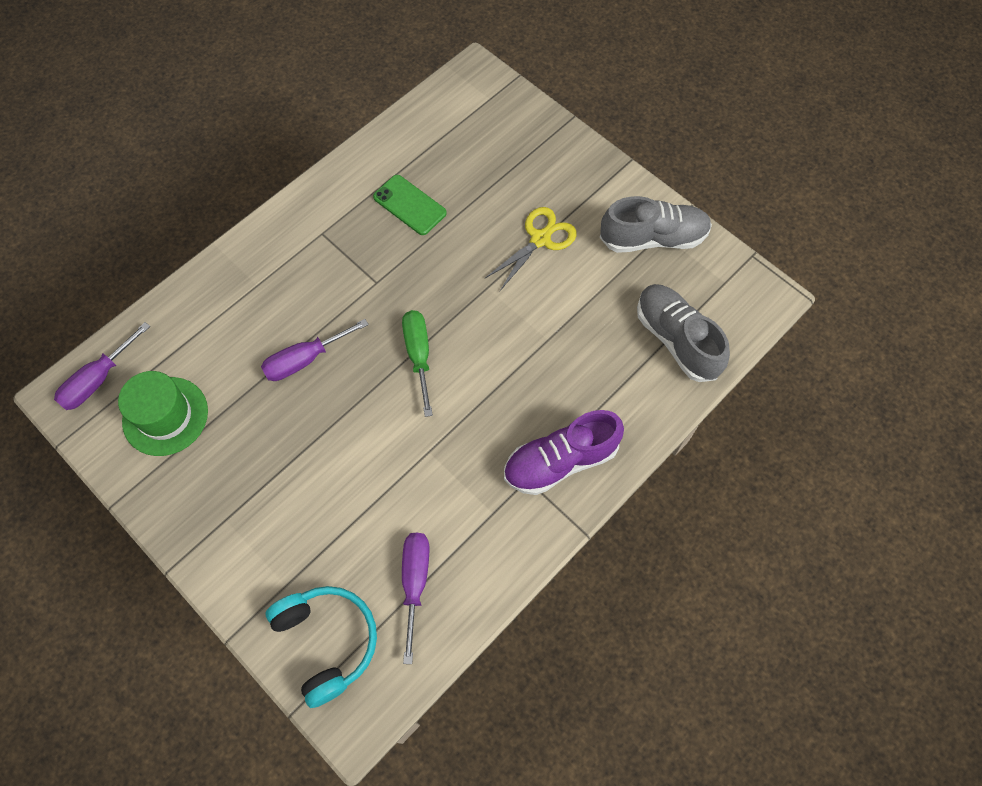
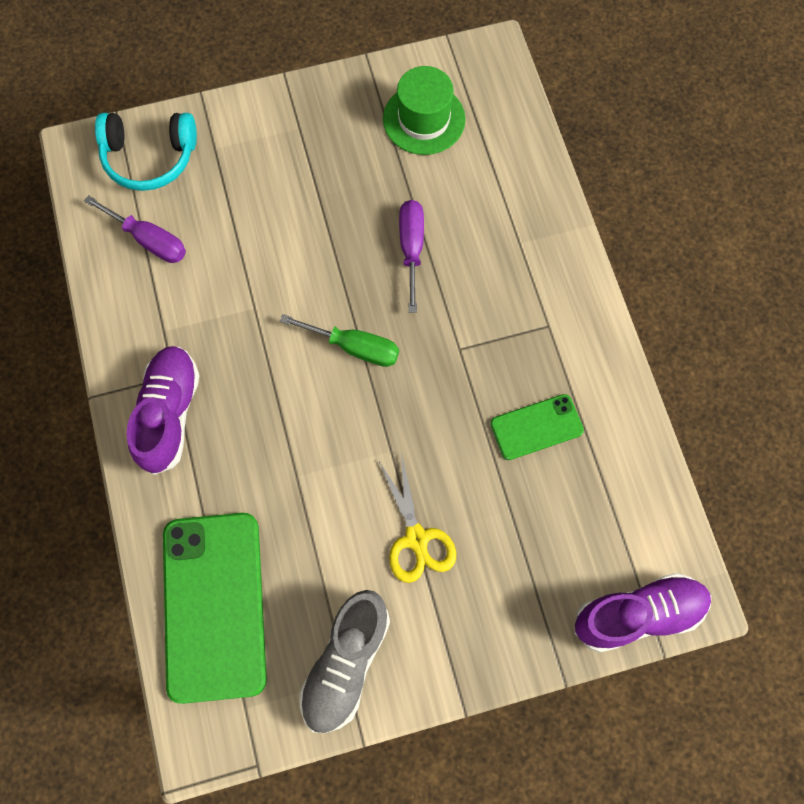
camera: 120 degrees right, 5 degrees up
purple screwdriver [54,322,150,410] -> none
grey shoe [637,284,730,382] -> green phone [163,513,267,704]
none -> purple shoe [574,573,711,653]

